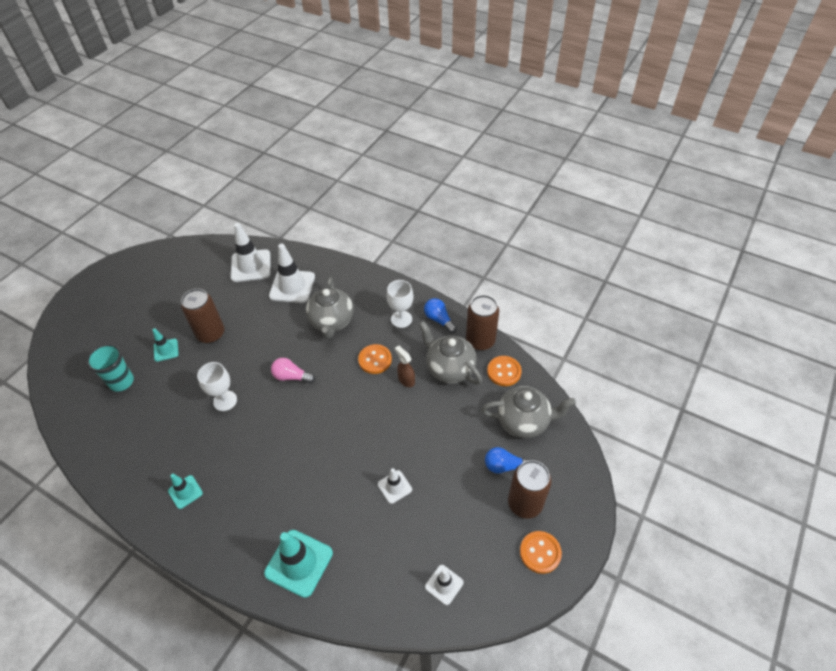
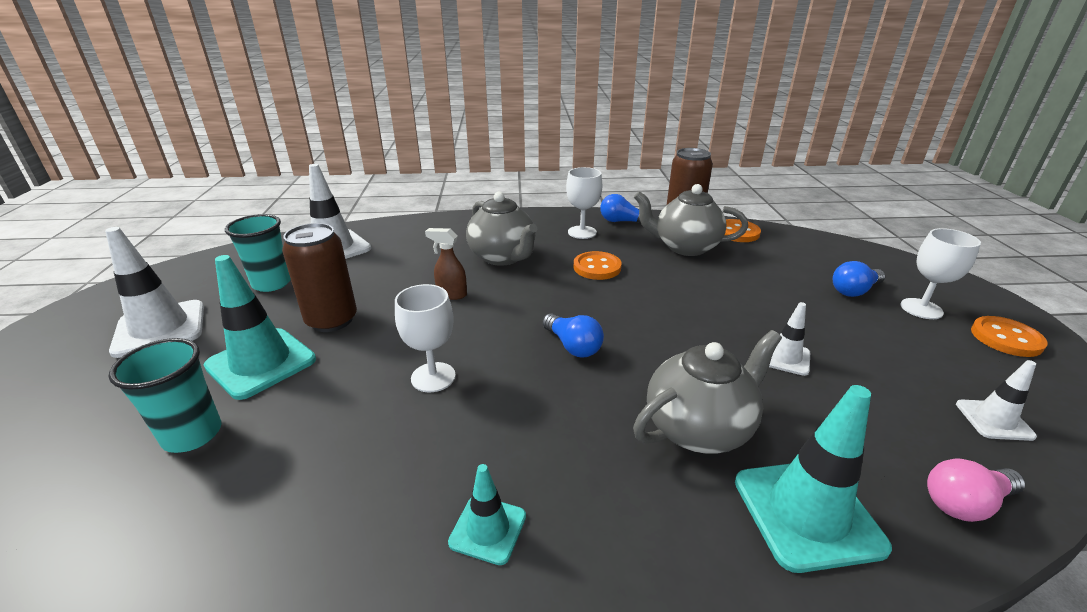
camera: 35 degrees left, 20 degrees down
turquoise traffic cone [153,328,179,362] -> turquoise traffic cone [204,255,316,400], size x1.83
white traffic cone [269,244,315,303] -> white traffic cone moved to [105,227,204,358]
pink light bulb [271,358,315,384] -> pink light bulb moved to [927,459,1025,522]
brown spray bottle [395,345,415,387] -> brown spray bottle moved to [425,228,467,300]
grey teapot [481,386,576,438] -> grey teapot moved to [633,330,782,454]
brown can [508,460,551,519] -> white goblet [901,228,981,319]
none -> turquoise cup [225,214,291,292]
none -> blue light bulb [542,313,604,357]

